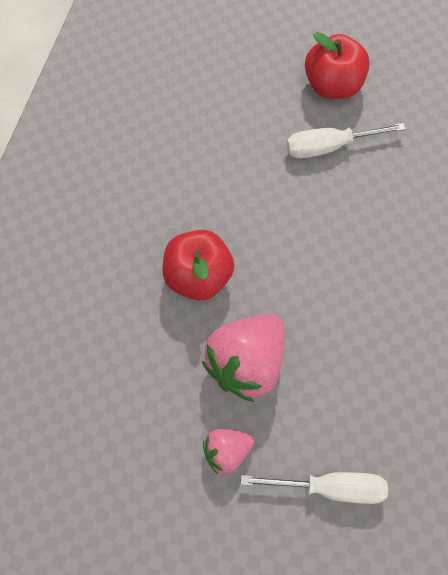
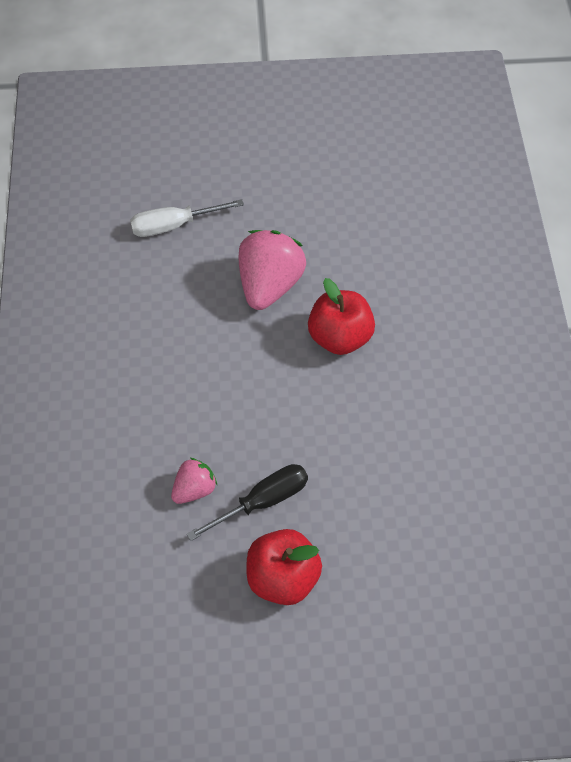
camera: 160 degrees right, 10 degrees down
pink strawberry [203,429,254,474] -> pink strawberry moved to [171,458,217,504]
white screwdriver [287,123,406,159] -> black screwdriver [187,464,308,541]

